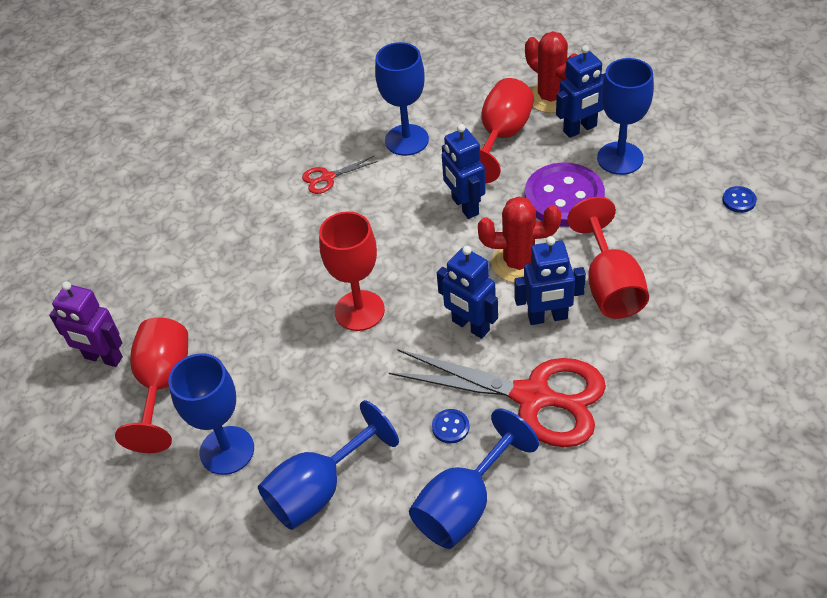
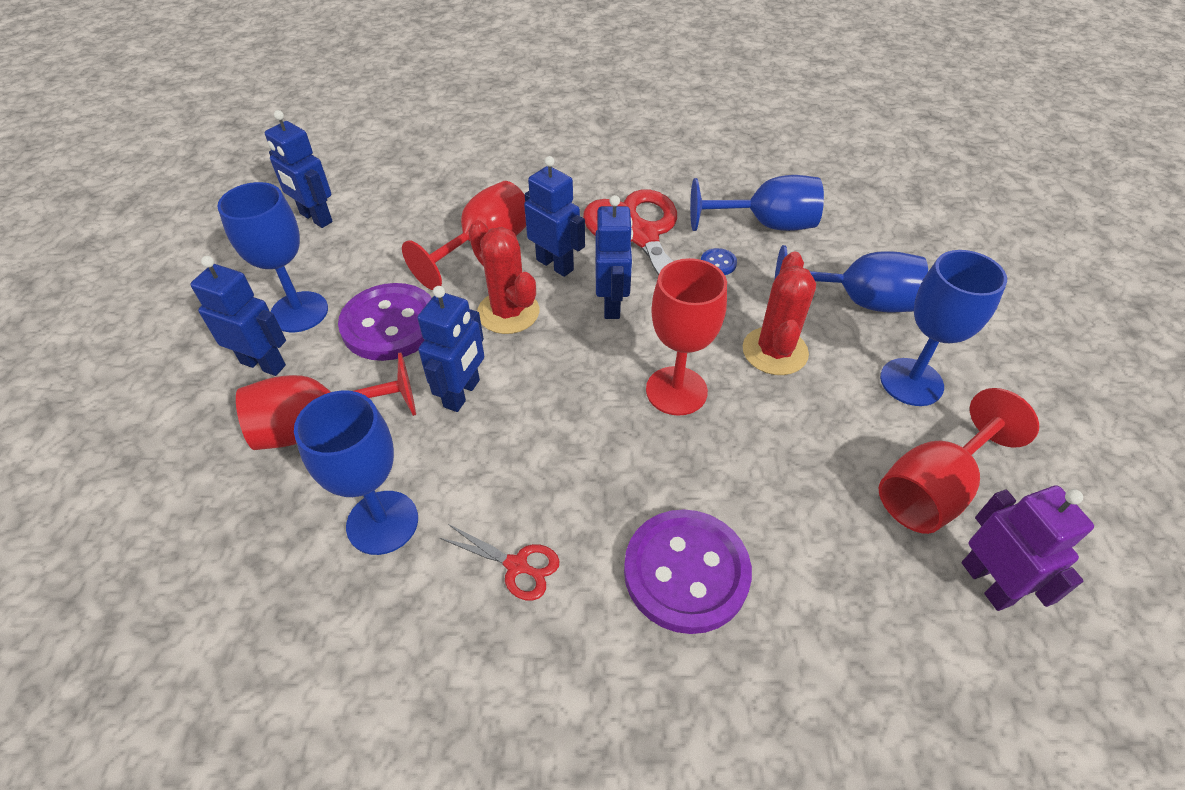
camera: 135 degrees left, 0 degrees up
red cactus [525,31,577,113] -> red cactus moved to [743,252,816,375]
blue button [722,186,757,213] -> blue robot [265,110,333,228]
none -> purple button [624,509,752,634]

